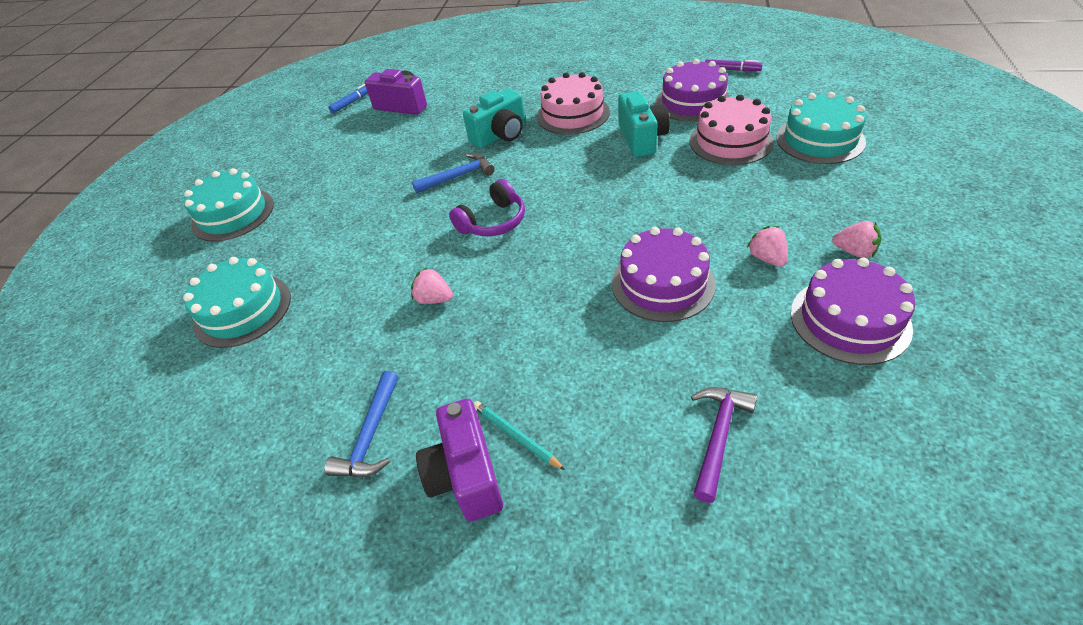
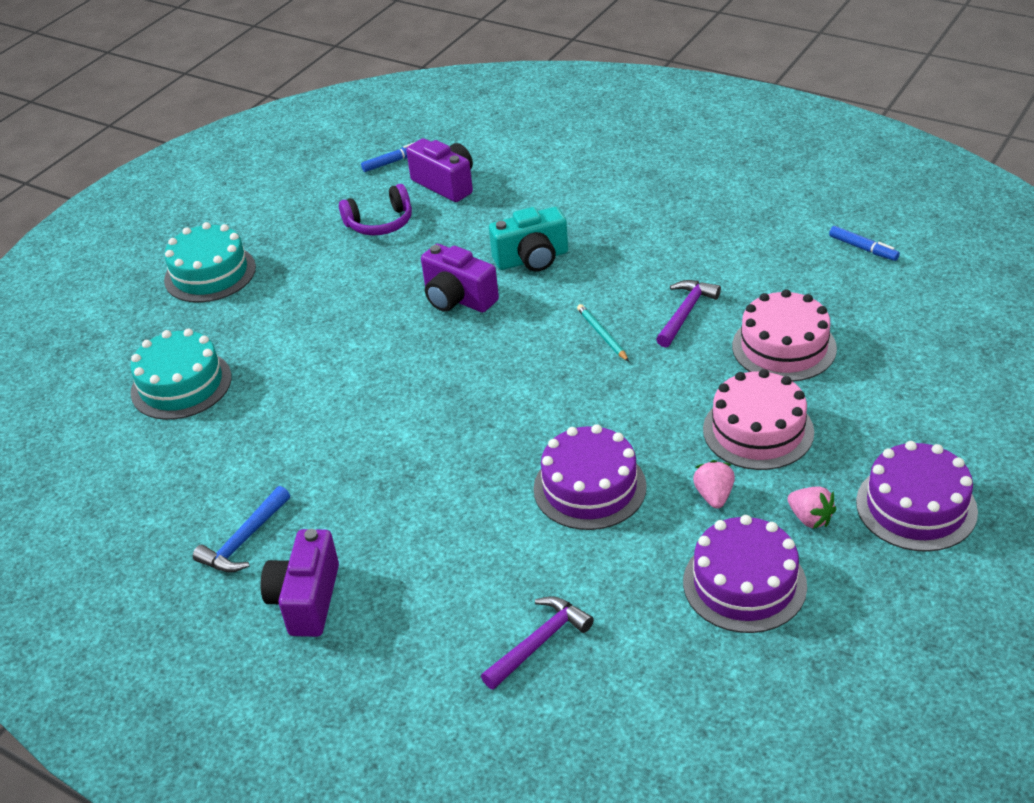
camera: 20 degrees right, 5 degrees down
pink strawberry [411,268,453,304] -> none
blue hammer [412,153,495,194] -> purple camera [421,244,499,312]
purple headphones [449,179,525,236] -> purple headphones moved to [339,184,412,235]
turquoise pencil [474,401,565,470] -> turquoise pencil moved to [577,304,629,362]
pink cake [537,72,610,135] -> pink cake moved to [703,369,814,470]
turquoise camera [618,91,670,157] -> purple hammer [656,280,721,348]
purple cake [656,59,730,122] -> purple cake moved to [856,441,978,552]
purple marker [705,59,763,71] -> blue marker [829,226,900,261]
turquoise cake [776,92,866,164] -> none

